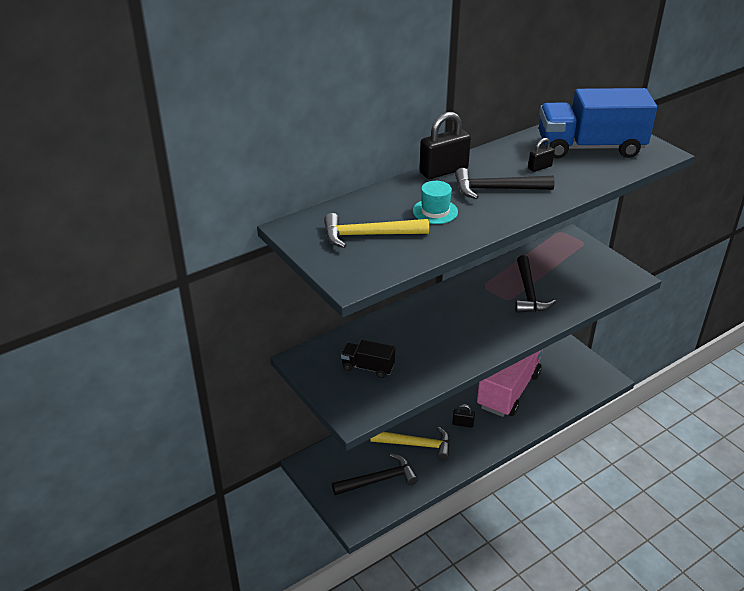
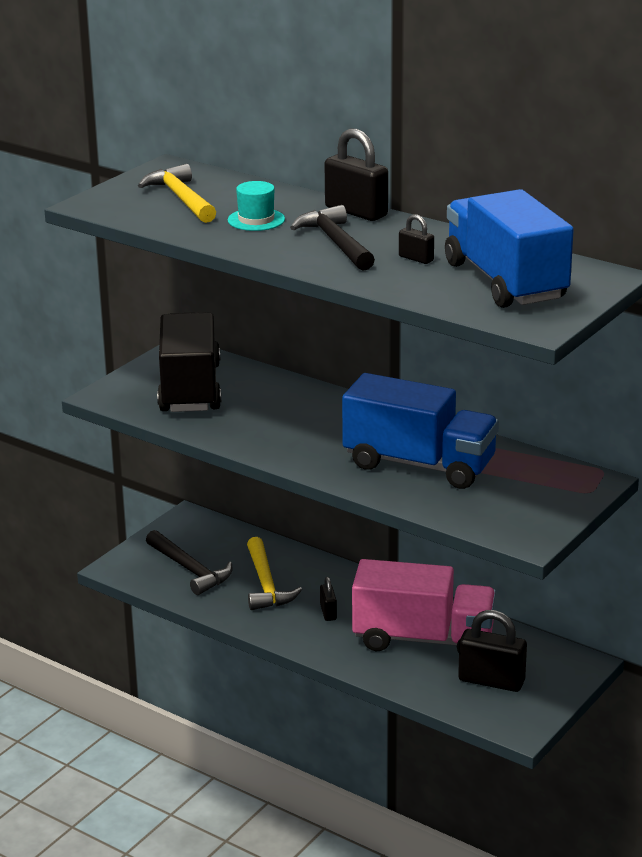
camera: 70 degrees right, 10 degrees down
black truck [341,340,395,378] -> black truck [157,312,221,412], size x2.09
black hammer [515,255,556,313] -> blue truck [342,373,499,489]
none -> black padlock [458,610,527,692]

